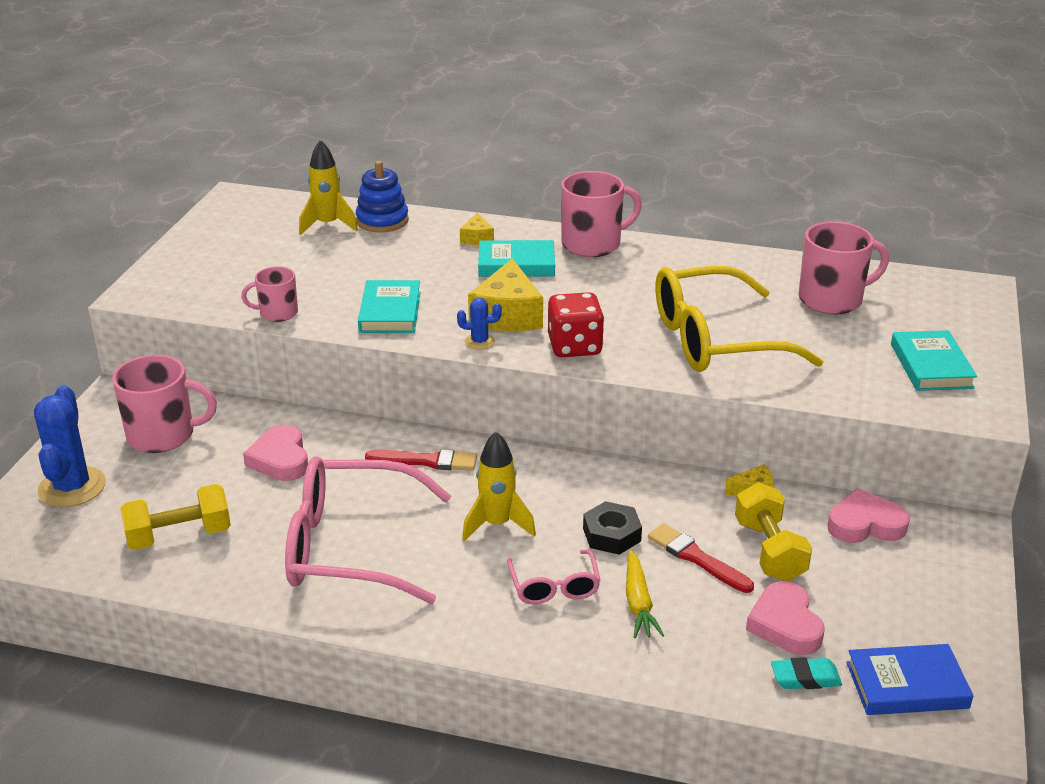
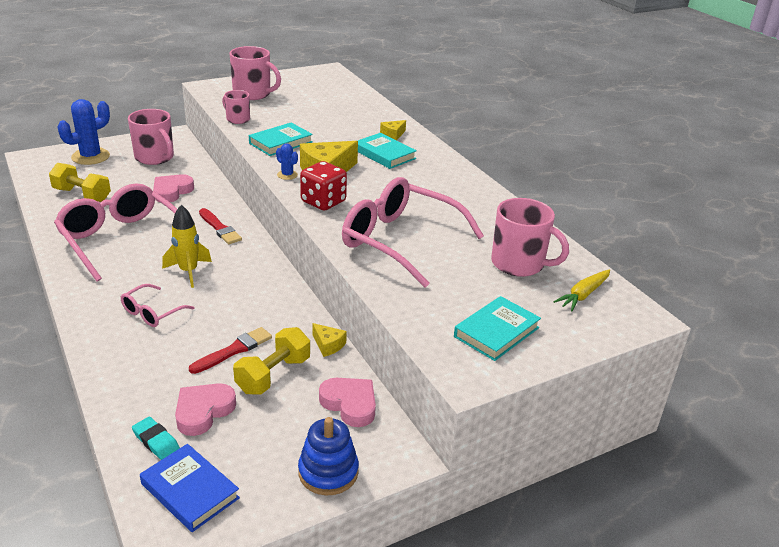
camera: 45 degrees right, 0 degrees up
yellow rocket [299,140,358,235] -> none
blue stacking toy [356,161,409,233] -> blue stacking toy moved to [298,417,359,495]
pink mug [561,171,642,257] -> pink mug moved to [230,46,281,100]
black nut [583,501,642,555] -> none
yellow carrot [626,550,664,638] -> yellow carrot moved to [554,269,610,311]
red brush [648,523,754,593] -> red brush turned 45 degrees clockwise [189,327,272,374]
yellow glasses [655,266,824,372] -> pink glasses [342,177,484,288]

